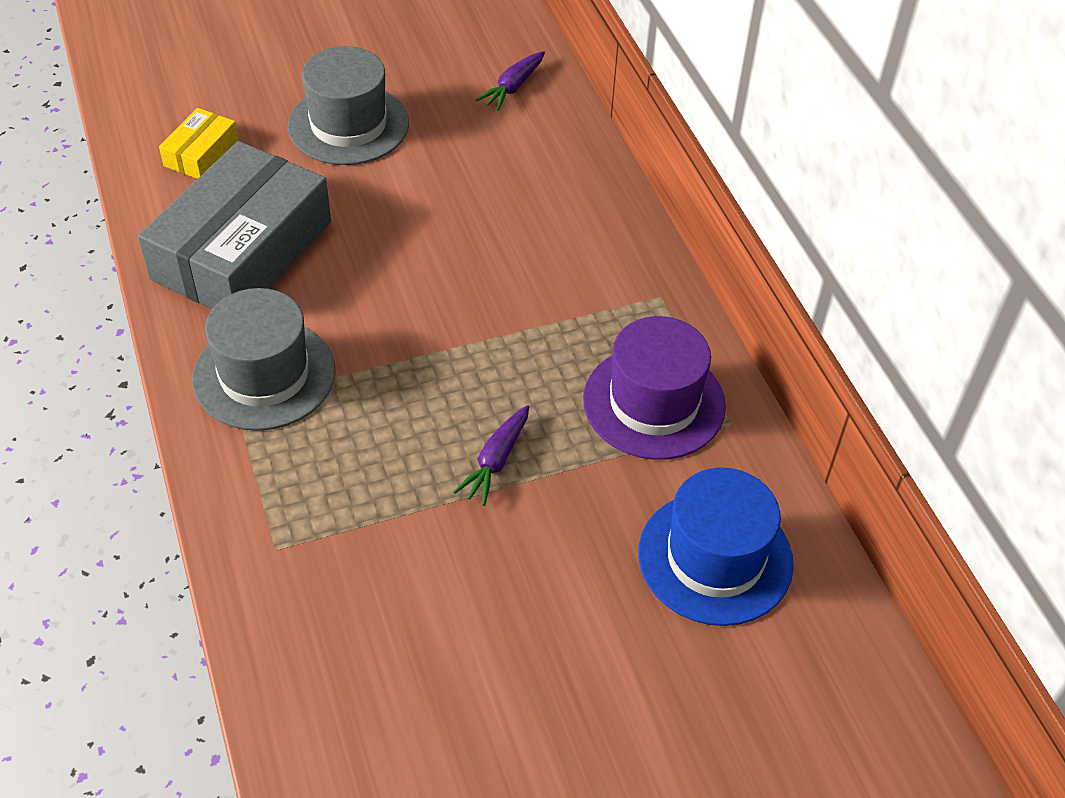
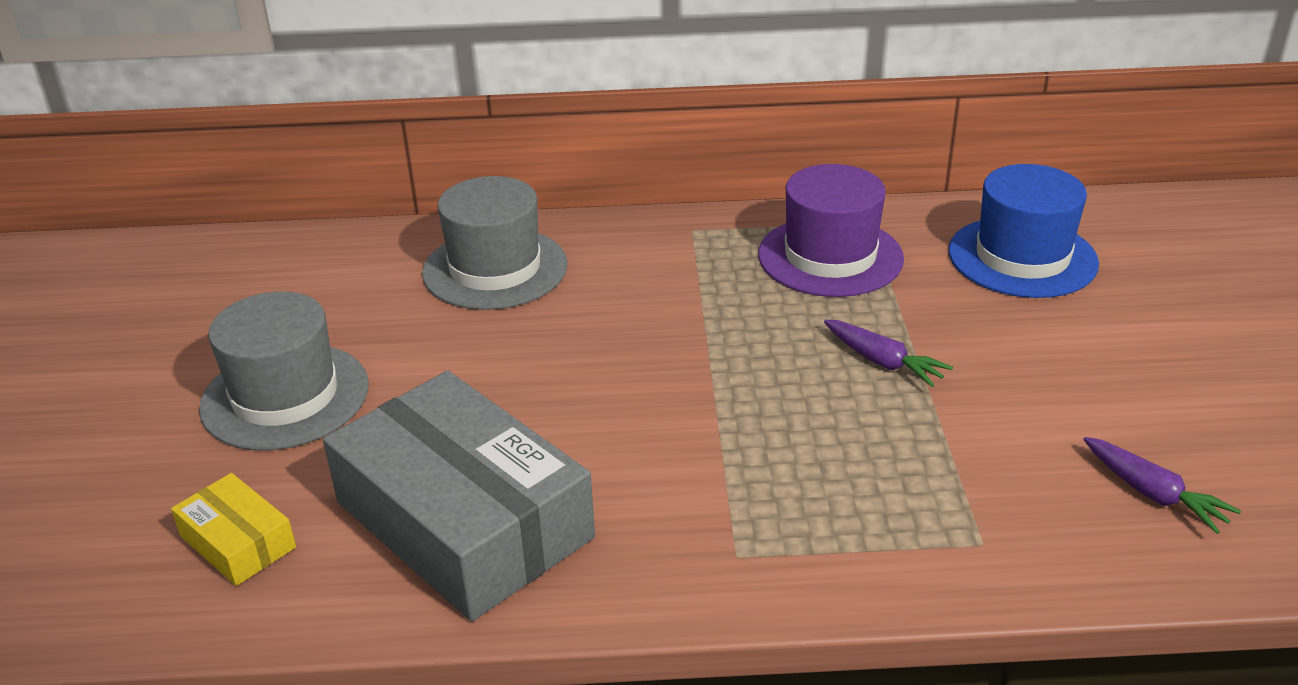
camera: 70 degrees left, 15 degrees down
grey hat [192,288,336,431] -> grey hat moved to [422,176,567,310]
purple carrot [475,51,545,111] -> purple carrot moved to [1083,437,1241,534]

